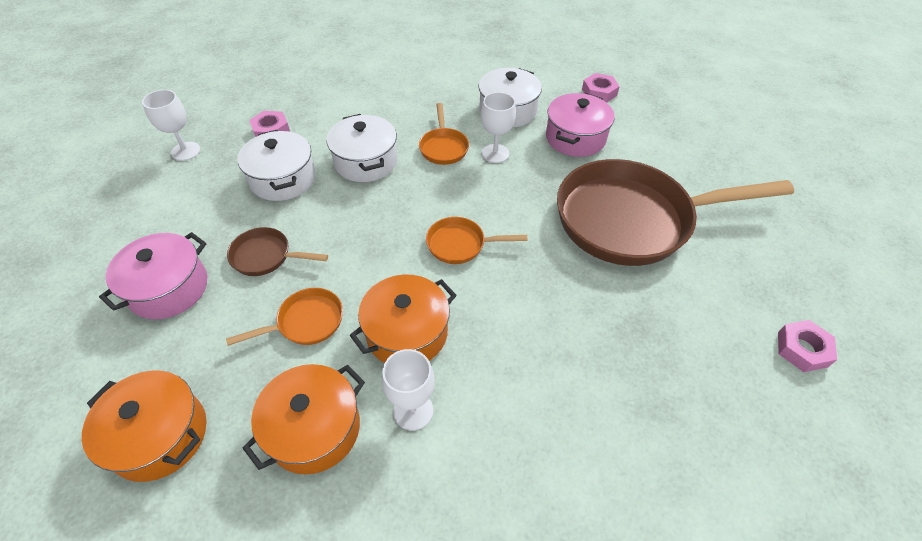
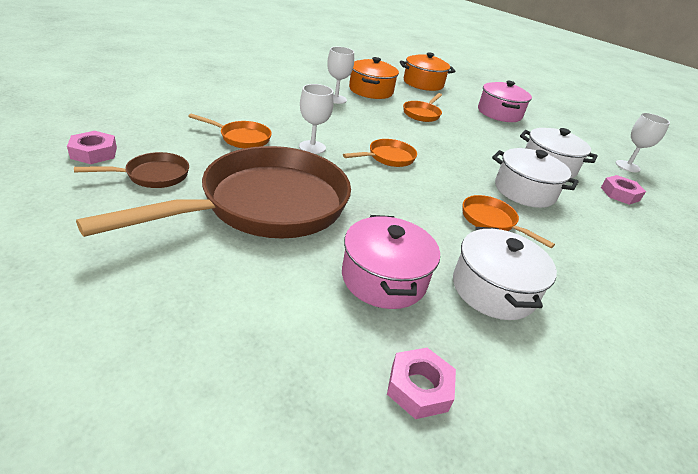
camera: 140 degrees right, 15 degrees down
brown pan [227,227,328,276] -> brown pan moved to [74,152,189,188]
orange pot [350,275,457,363] -> none
white goblet [481,92,516,163] -> white goblet moved to [299,84,334,154]
none -> orange pan [188,113,272,149]

